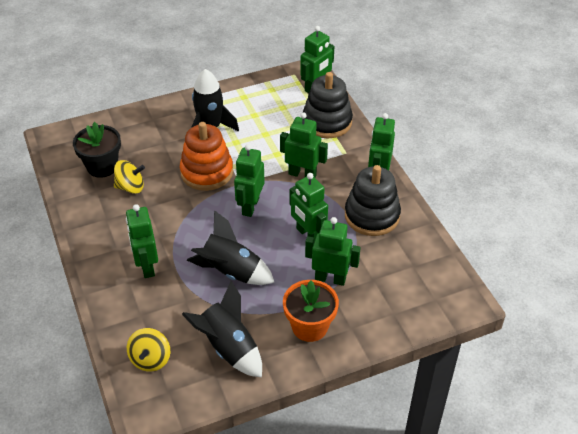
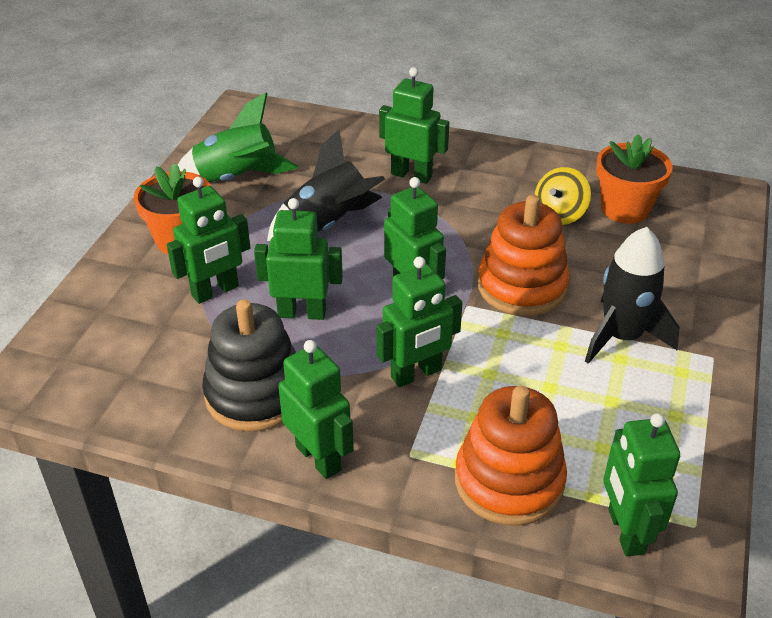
camera: 130 degrees right, 5 degrees down
black flower pot [73,122,121,178] -> orange flower pot [596,134,673,224]
yellow spinning top [127,328,170,372] -> none
black rocket [182,281,262,378] -> green rocket [178,93,298,183]
black stacking toy [303,72,353,138] -> orange stacking toy [455,386,567,526]

